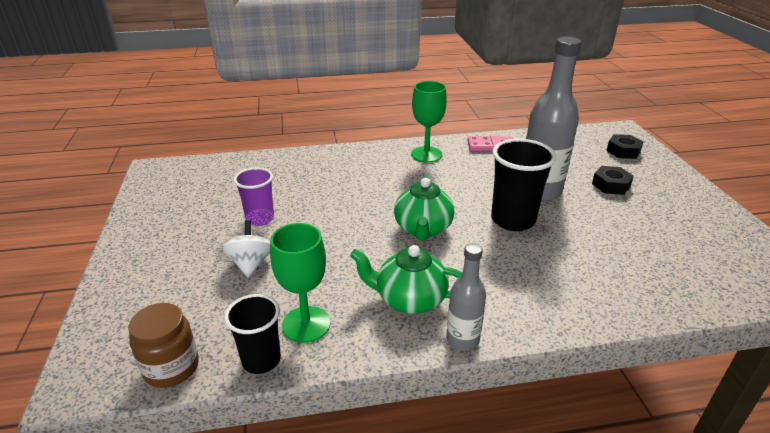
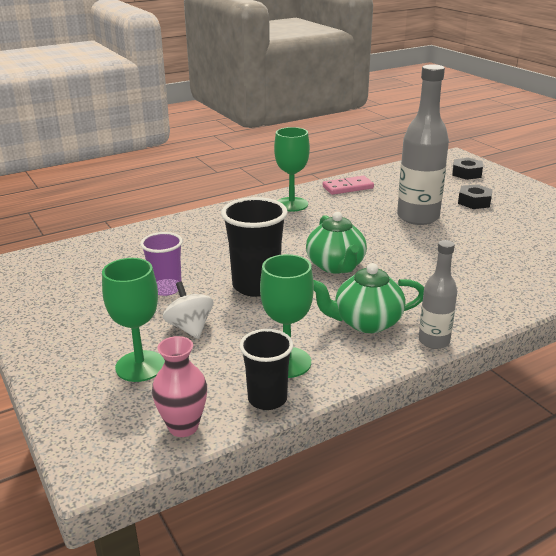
camera: 20 degrees left, 5 degrees down
brown jar [128,303,199,388] -> pink vase [152,336,207,437]
black cup [491,139,556,231] -> black cup moved to [221,197,287,297]
none -> green goblet [102,258,165,382]

